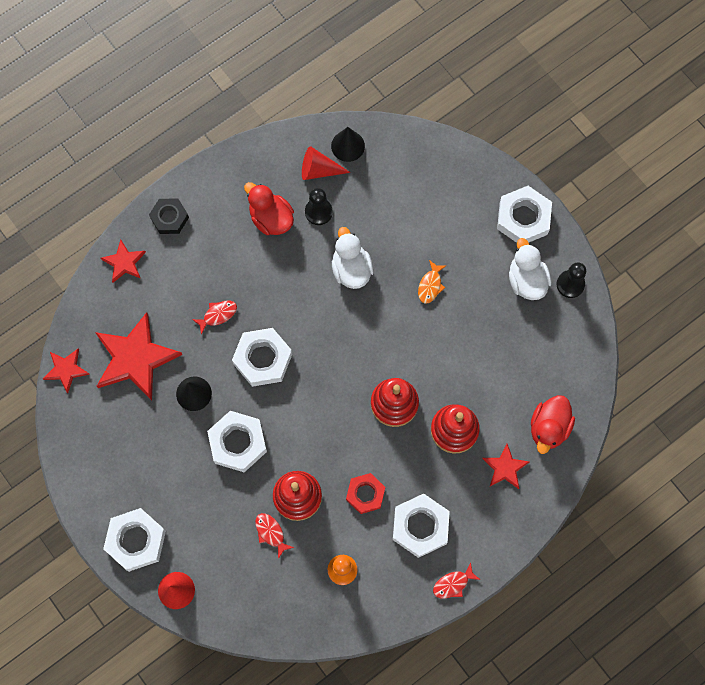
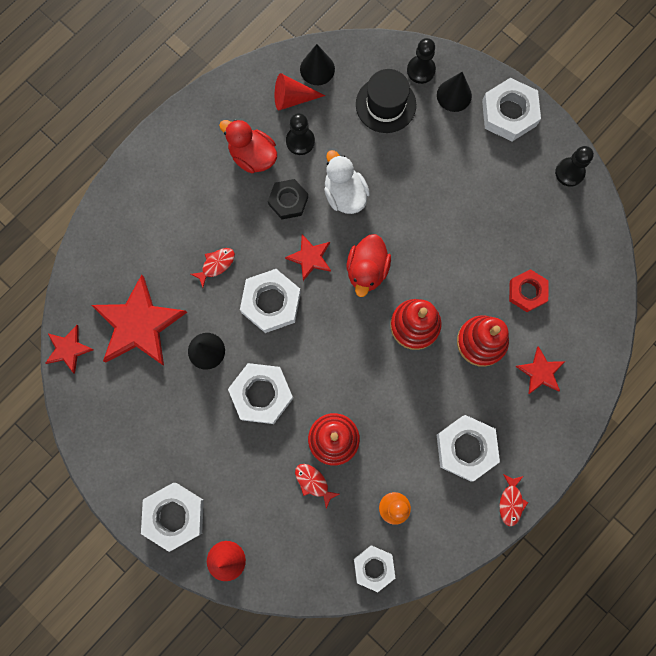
camera: 10 degrees left, 5 degrees up
red star [101,240,146,283] -> red star moved to [285,234,331,281]
black nut [149,198,189,234] -> black nut moved to [268,179,308,219]
red nut [346,473,385,514] -> red nut moved to [509,269,549,312]
orange fish [418,260,447,304] -> none
red fish [433,563,480,598] -> red fish turned 45 degrees counterclockwise [500,474,528,526]
white duck [509,238,551,300] -> none
red duck [531,395,575,454] -> red duck moved to [347,234,391,297]
none -> white nut [354,545,395,592]
none -> black hat [356,69,416,133]
none -> black pawn [407,38,436,84]
none -> black cone [437,72,472,112]

